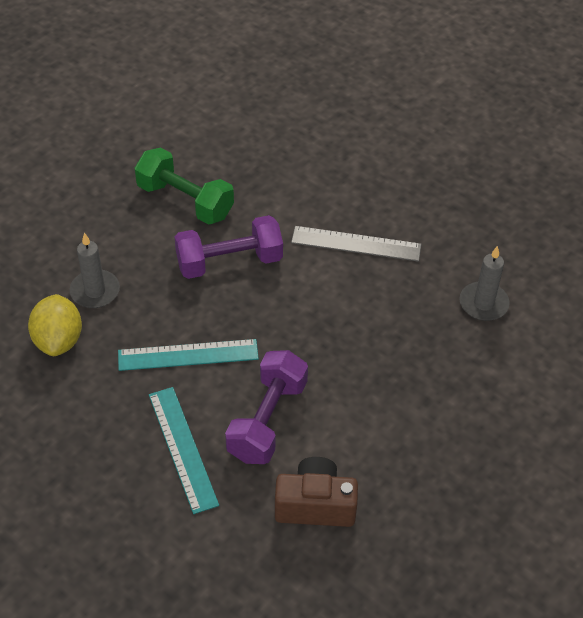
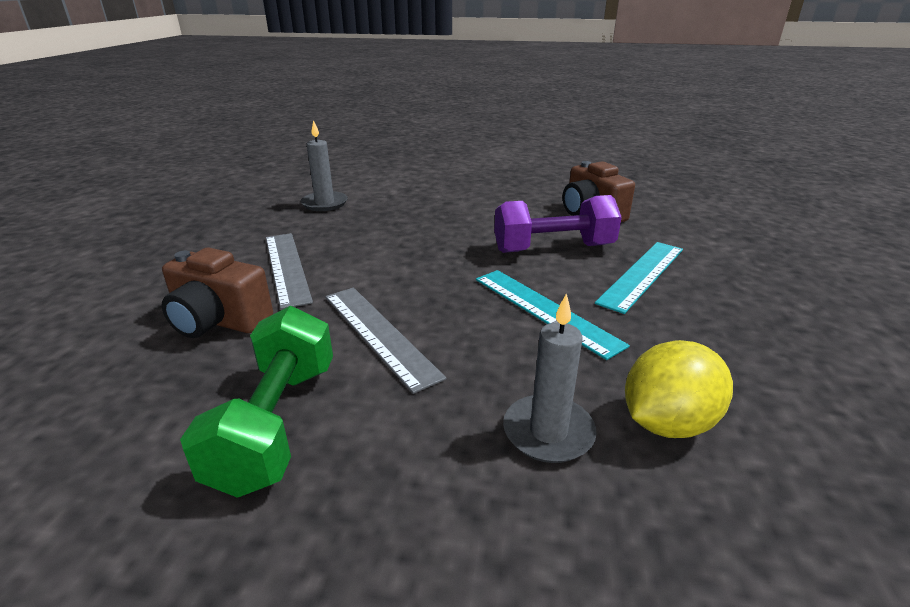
camera: 120 degrees left, 20 degrees down
purple dumbbell [175,215,283,279] -> grey ruler [325,287,446,394]
none -> brown camera [162,247,273,338]

